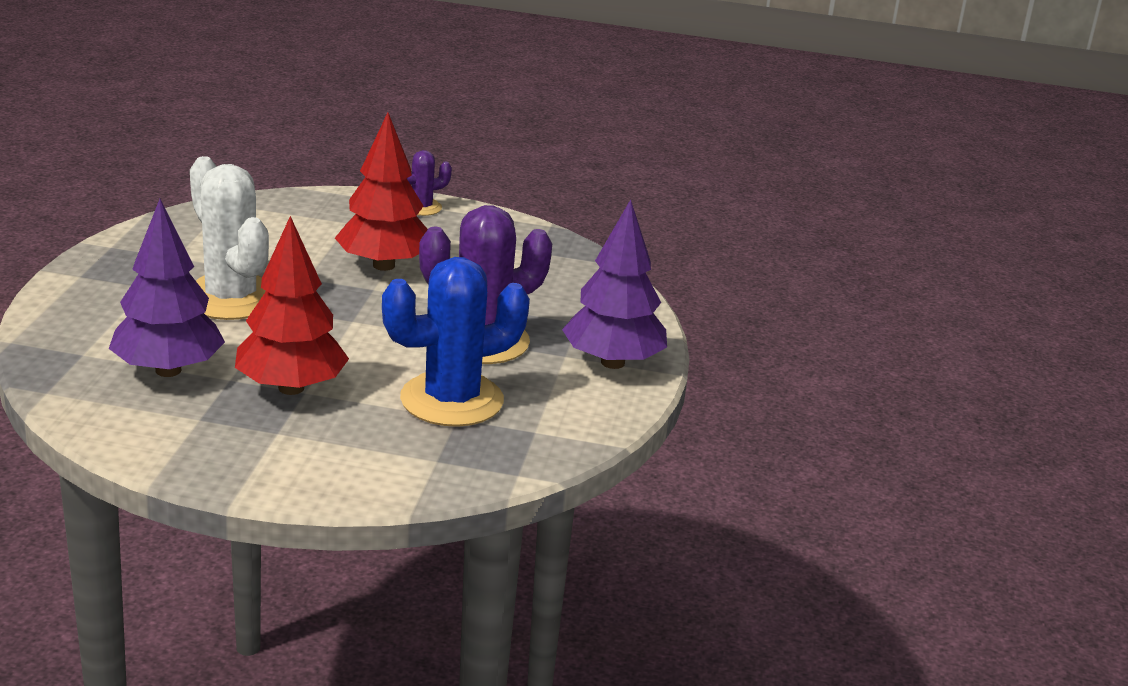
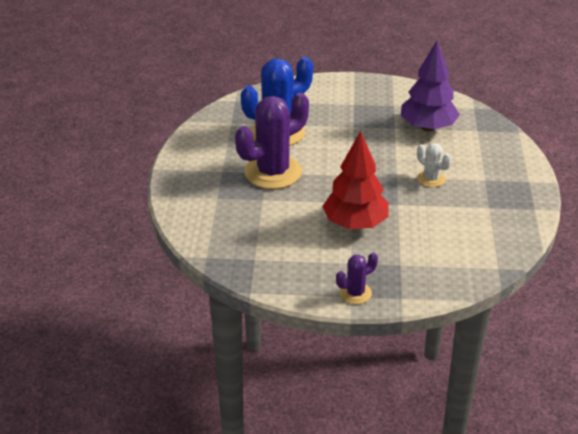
camera: 175 degrees right, 10 degrees up
white cactus [190,156,269,320] -> white cactus [417,143,452,187], size x0.49
red tree [235,216,349,395] -> none
purple tree [562,199,667,369] -> none

